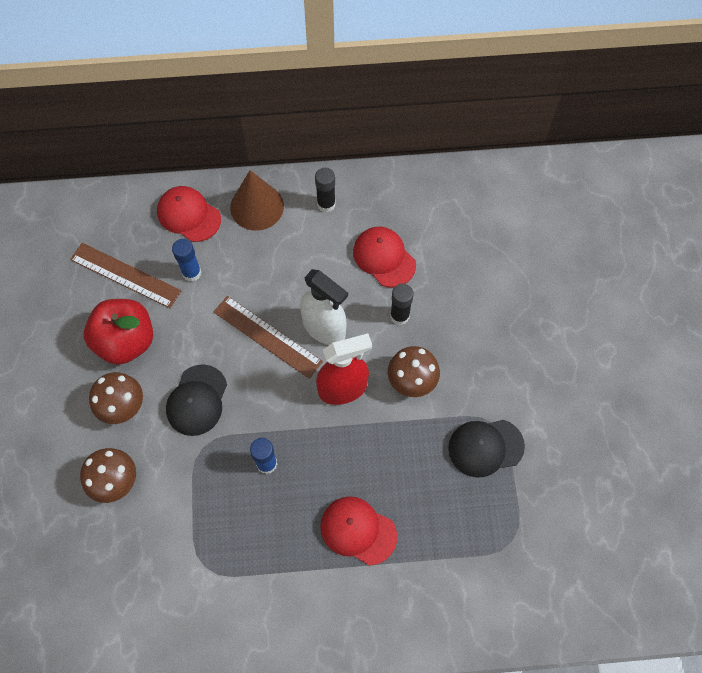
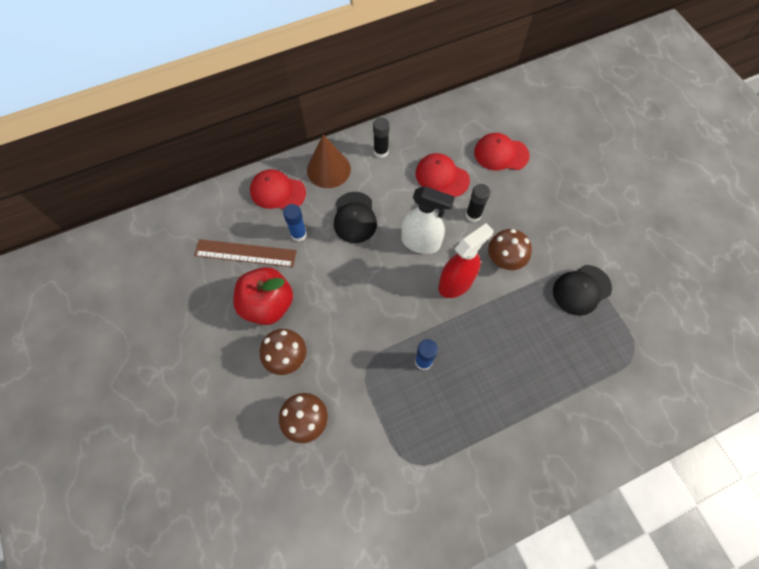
camera: 20 degrees left, 0 degrees up
black cap [166,364,227,436] -> black cap moved to [334,192,377,243]
brown ruler [214,296,323,379] -> none
red cap [320,496,397,566] -> red cap moved to [474,133,530,170]

